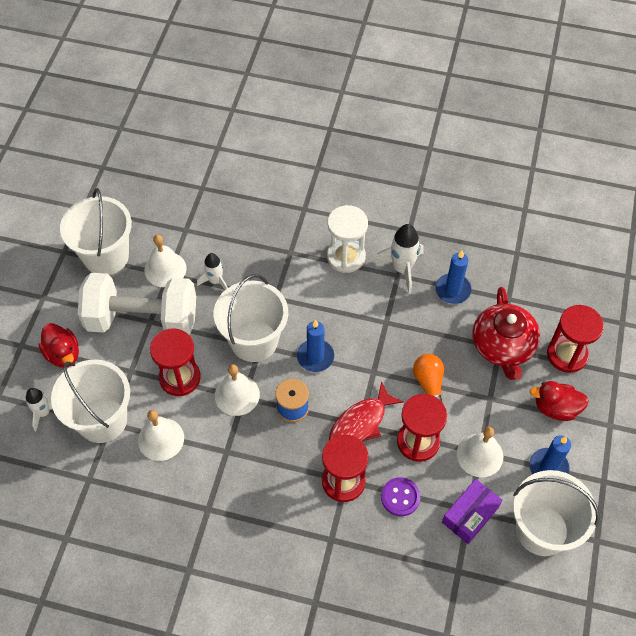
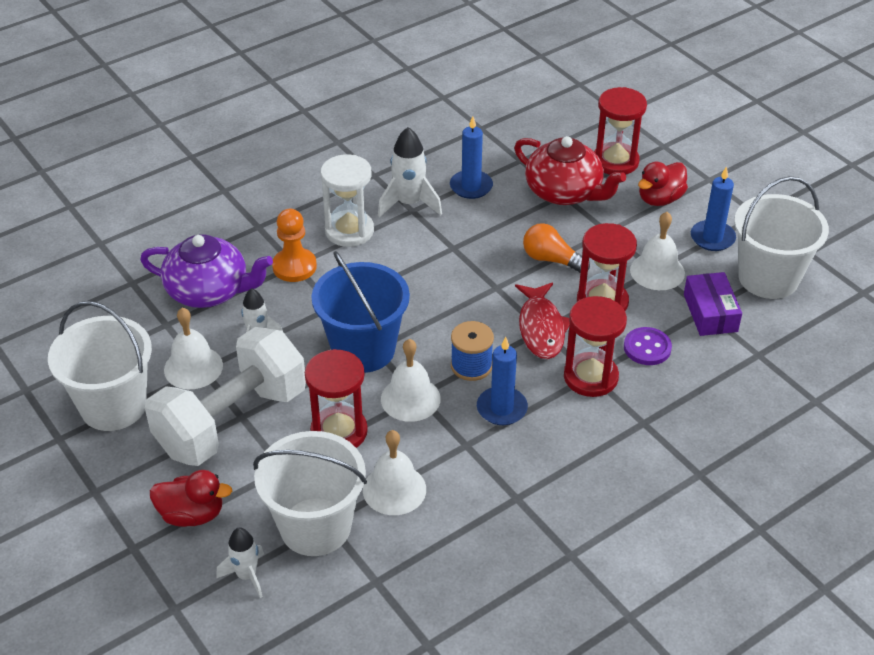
camera: 50 degrees left, 15 degrees down
white bucket [214,274,288,362] -> blue bucket [311,251,410,373]
blue candle [297,320,334,372] -> blue candle moved to [477,337,528,425]
none -> purple teapot [140,234,273,308]
none -> orange pawn [272,209,317,282]

